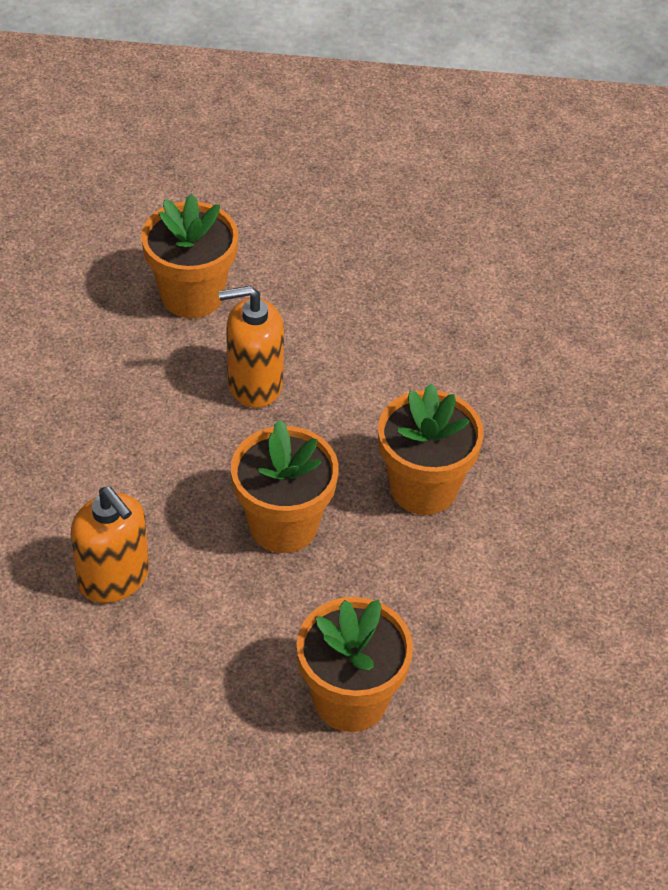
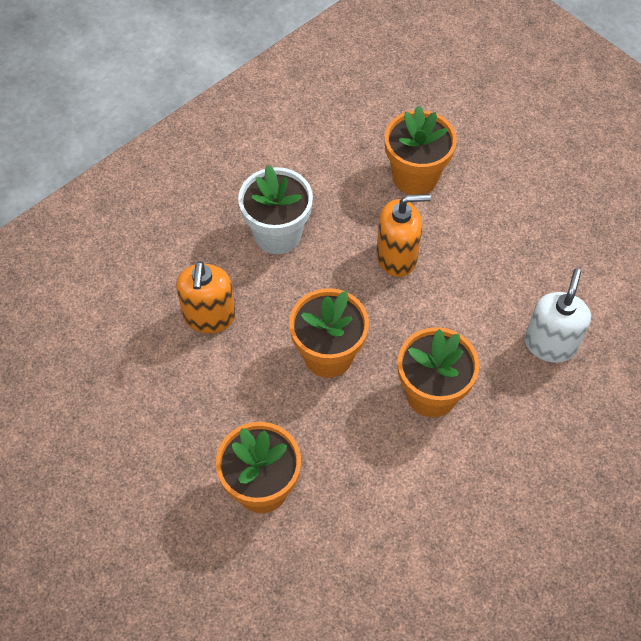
camera: 45 degrees right, 10 degrees up
orange soap dispenser [219,286,284,408] -> orange soap dispenser turned 135 degrees clockwise [376,194,431,277]
none -> white flower pot [238,165,313,254]
none -> white soap dispenser [525,268,591,363]

